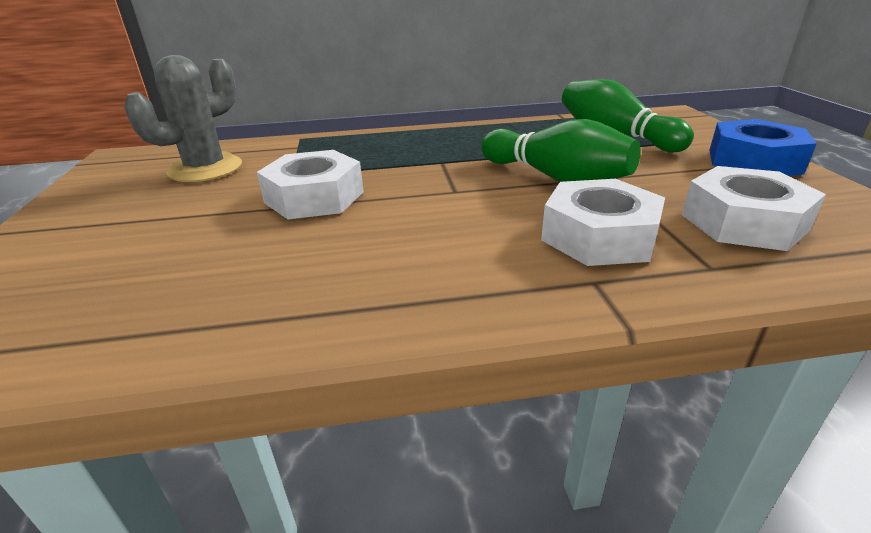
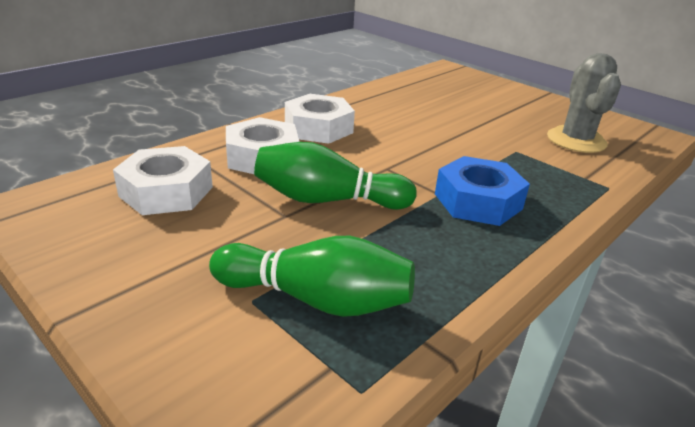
camera: 140 degrees right, 0 degrees up
white nut [257,150,364,219] -> white nut moved to [285,94,355,144]
blue nut [709,119,817,176] -> blue nut moved to [435,156,530,226]

